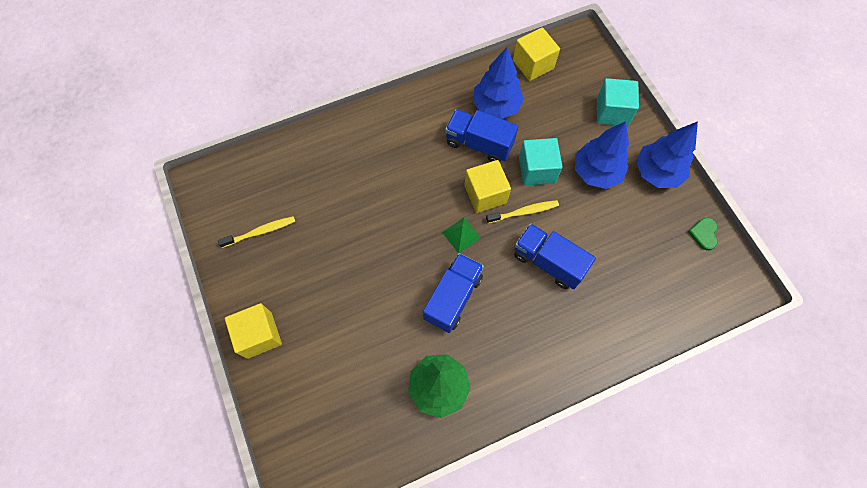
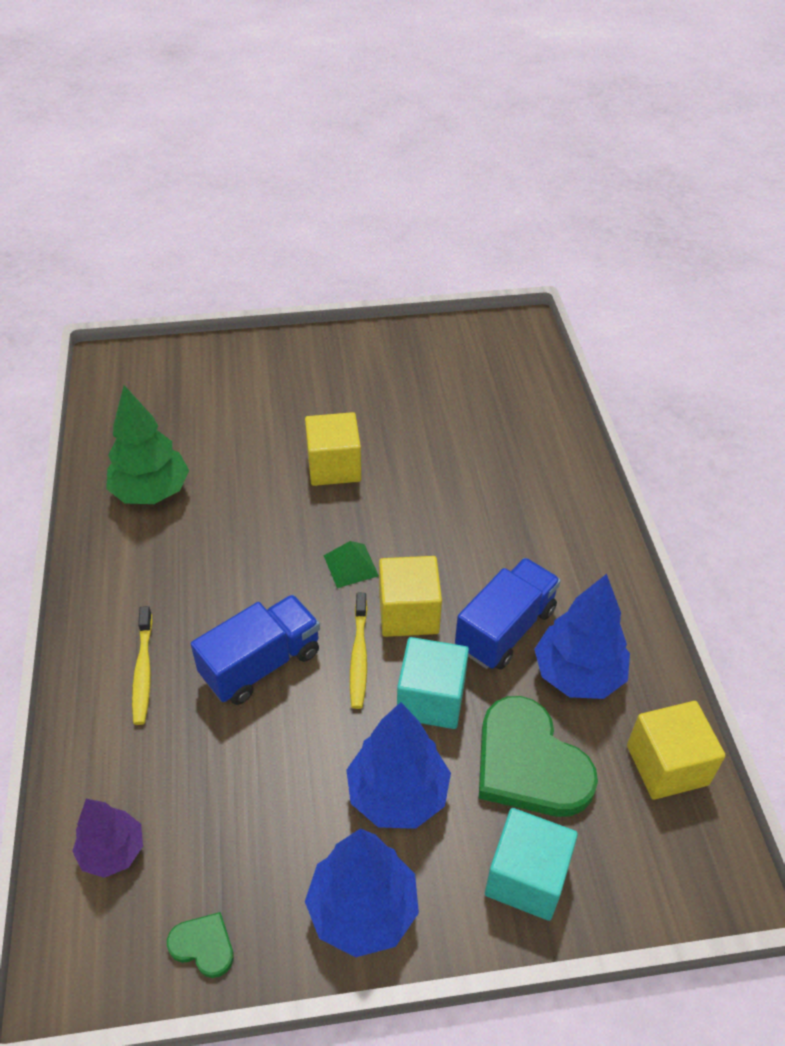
camera: 105 degrees right, 20 degrees down
yellow toothbrush [218,216,295,248] -> yellow toothbrush moved to [132,606,153,725]
yellow cube [225,303,282,359] -> yellow cube moved to [305,412,361,486]
blue truck [423,253,484,333] -> none
none -> purple tree [72,799,143,878]
none -> green heart [479,696,598,817]

